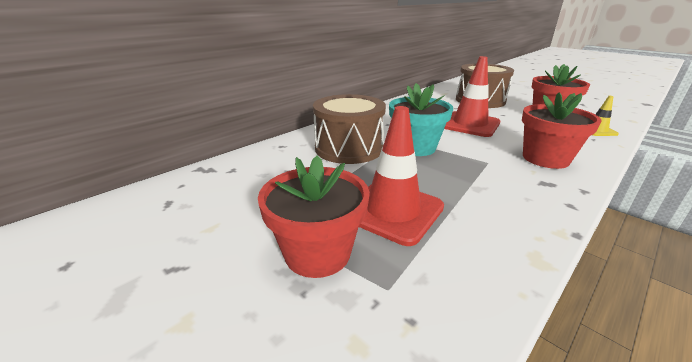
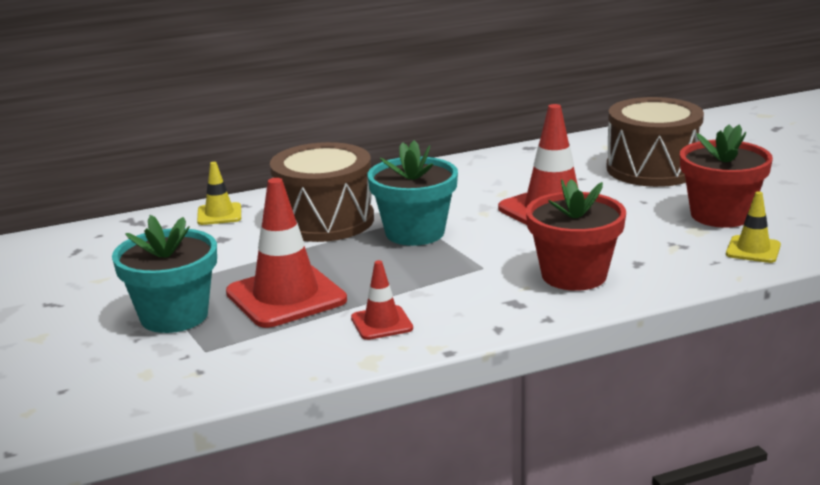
camera: 25 degrees right, 5 degrees down
red flower pot [258,156,370,278] -> turquoise flower pot [112,215,217,333]
none -> yellow traffic cone [197,162,241,225]
none -> red traffic cone [351,260,413,340]

